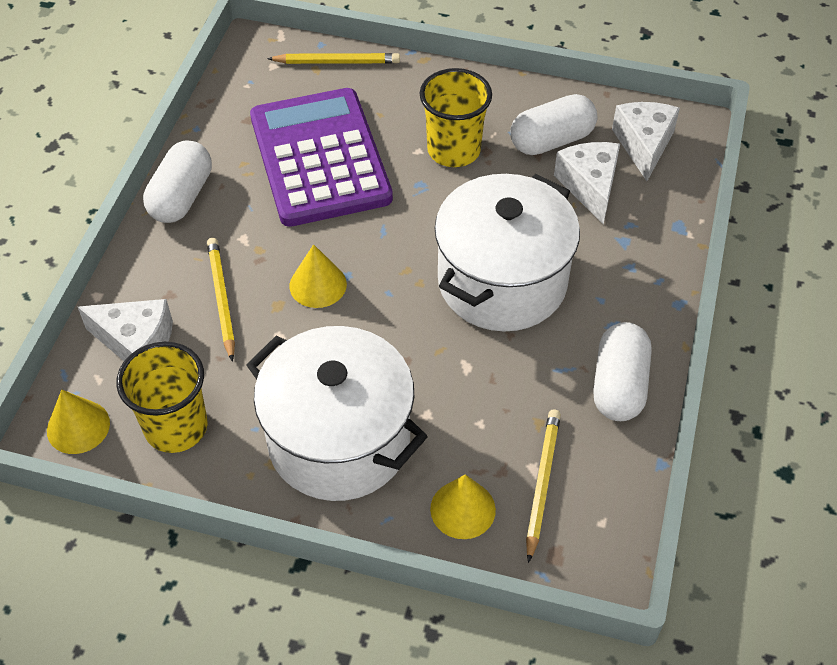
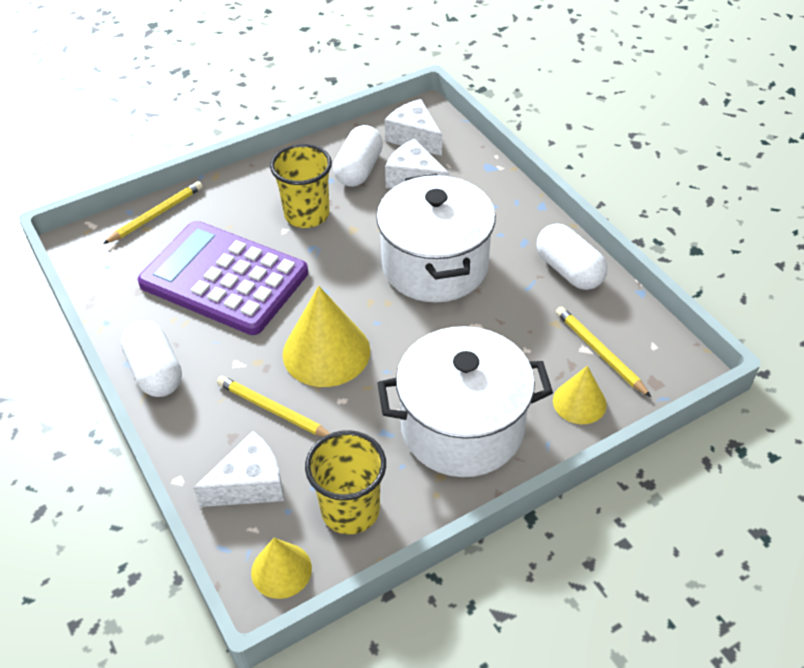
camera: 45 degrees left, 5 degrees down
yellow cone [289,244,347,308] -> yellow cone [283,286,370,387], size x1.73

